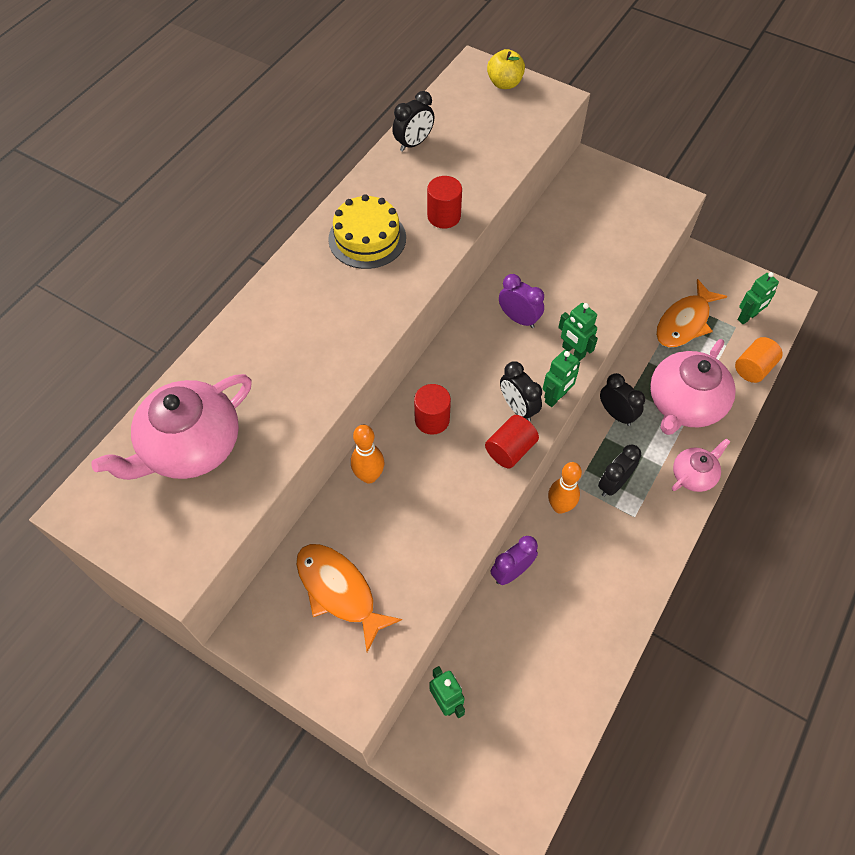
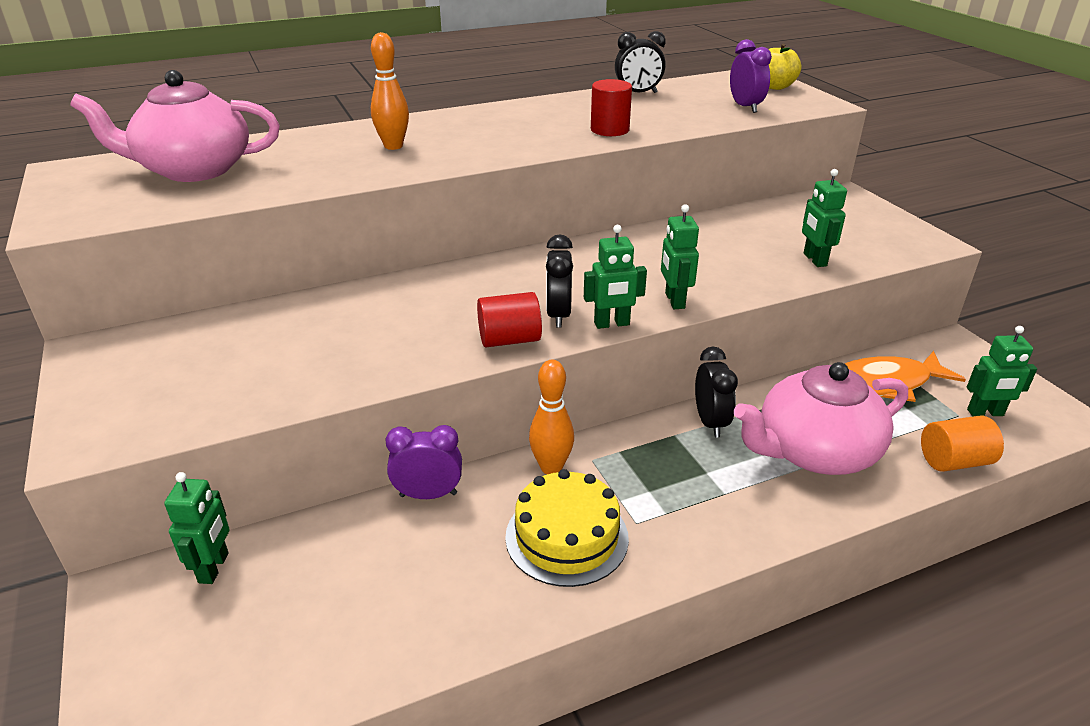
camera: 35 degrees right, 25 degrees down
orange fish [296,544,402,652] -> none
yellow cake [328,194,406,269] -> yellow cake moved to [505,469,629,587]
orange bowling pin [351,425,384,484] -> orange bowling pin moved to [371,32,409,150]
red cylinder [414,384,451,435] -> none
purple clock [499,274,544,328] -> purple clock moved to [730,39,772,113]
black clock [598,445,641,497] -> none
pink teapot [672,438,730,492] -> none
none -> green robot [802,169,847,267]

